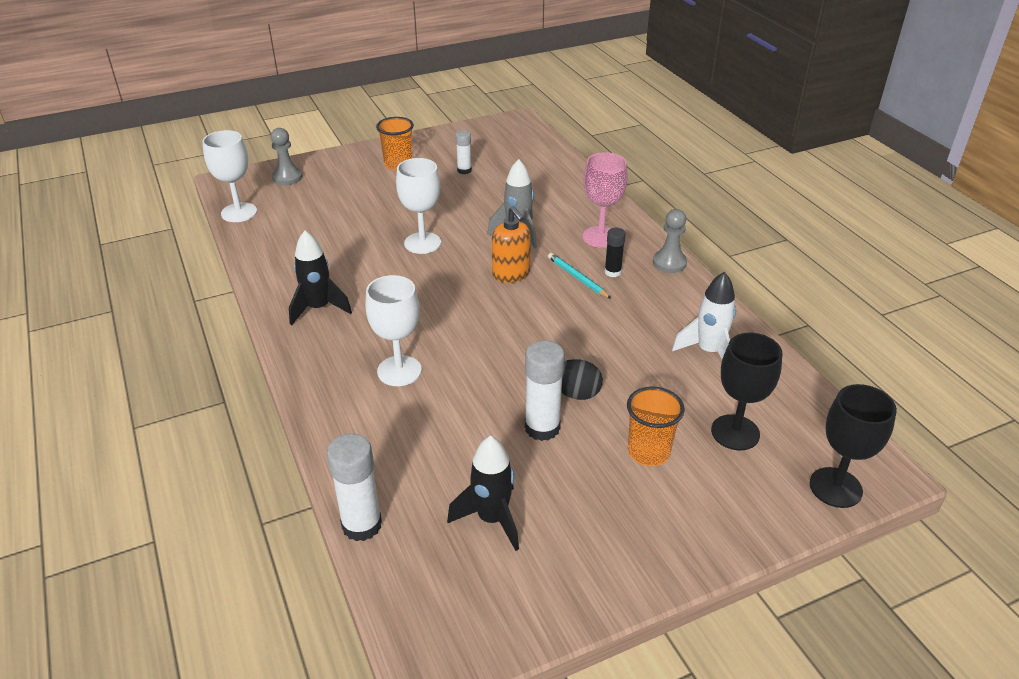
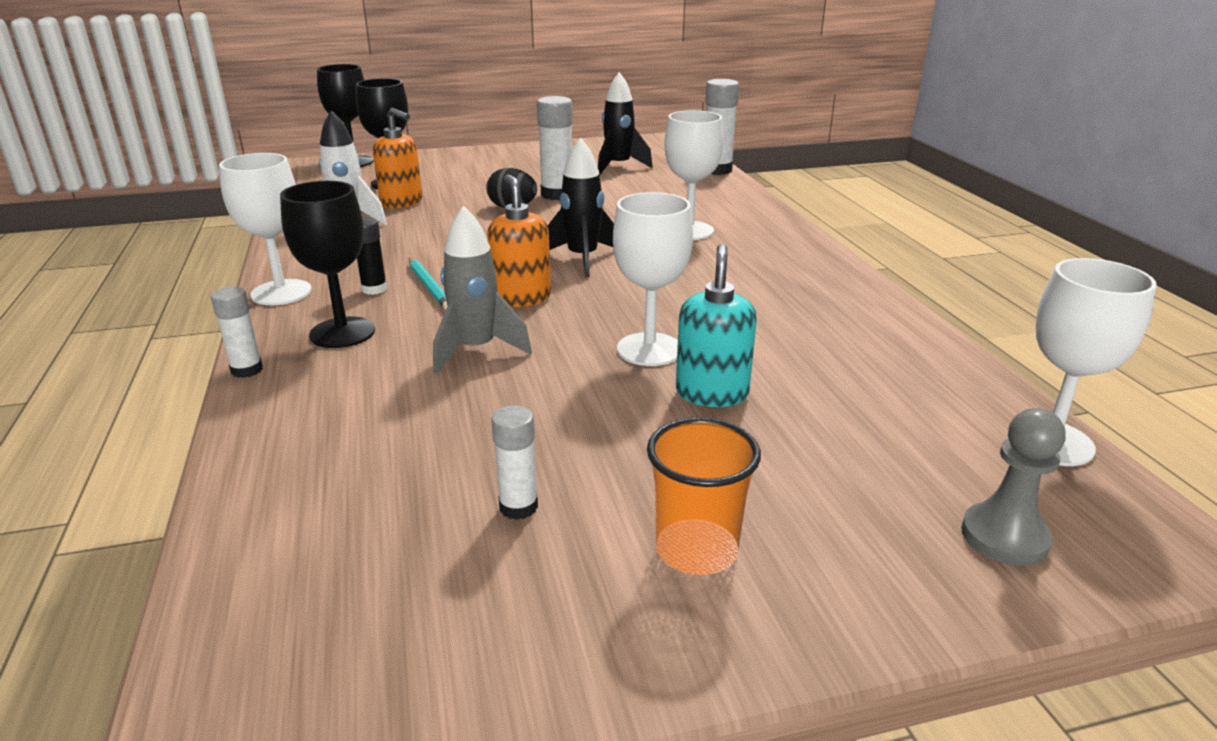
camera: 170 degrees left, 10 degrees down
black rocket [289,231,352,325] -> black rocket moved to [548,138,614,277]
pink goblet [582,152,628,248] -> black goblet [280,181,375,348]
orange cup [627,387,685,466] -> none
grey pawn [653,209,687,273] -> white goblet [219,153,312,305]
none -> white glue stick [211,287,263,378]
none -> orange soap dispenser [373,108,422,209]
none -> turquoise soap dispenser [676,244,757,407]

